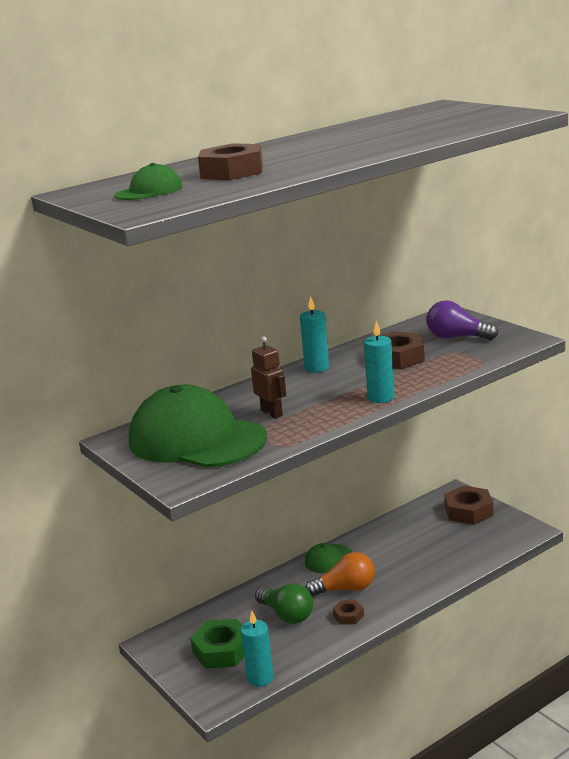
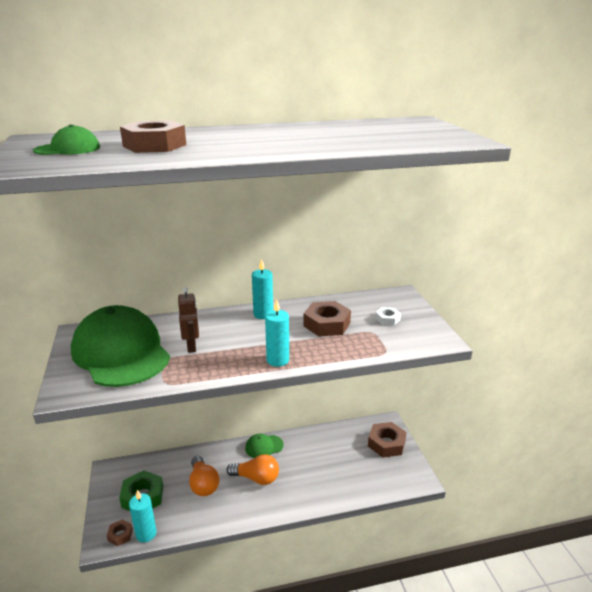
camera: 20 degrees right, 5 degrees up
green light bulb [255,583,313,624] -> orange light bulb [189,456,220,496]
brown nut [333,600,364,625] -> brown nut moved to [107,519,133,546]
purple light bulb [427,300,498,340] -> white nut [375,307,401,325]

